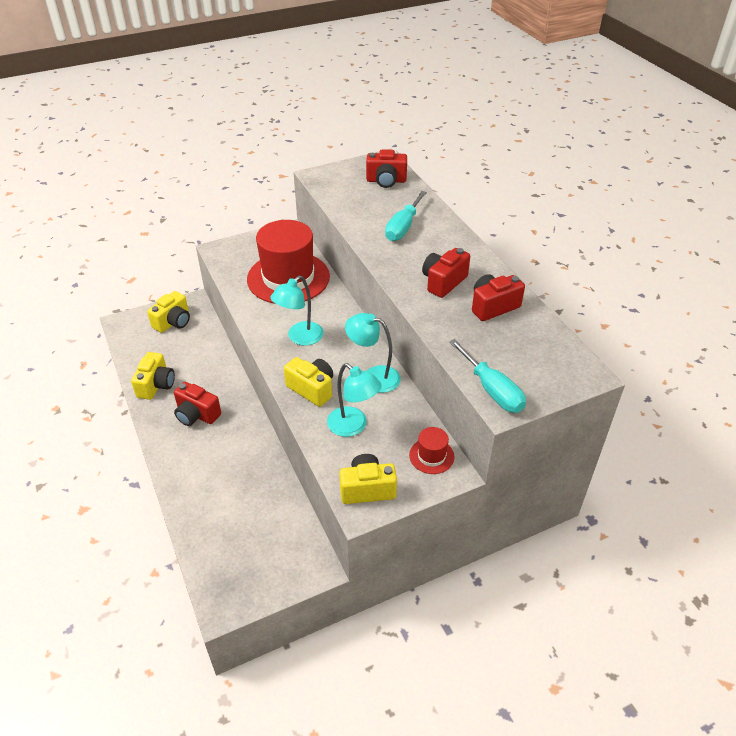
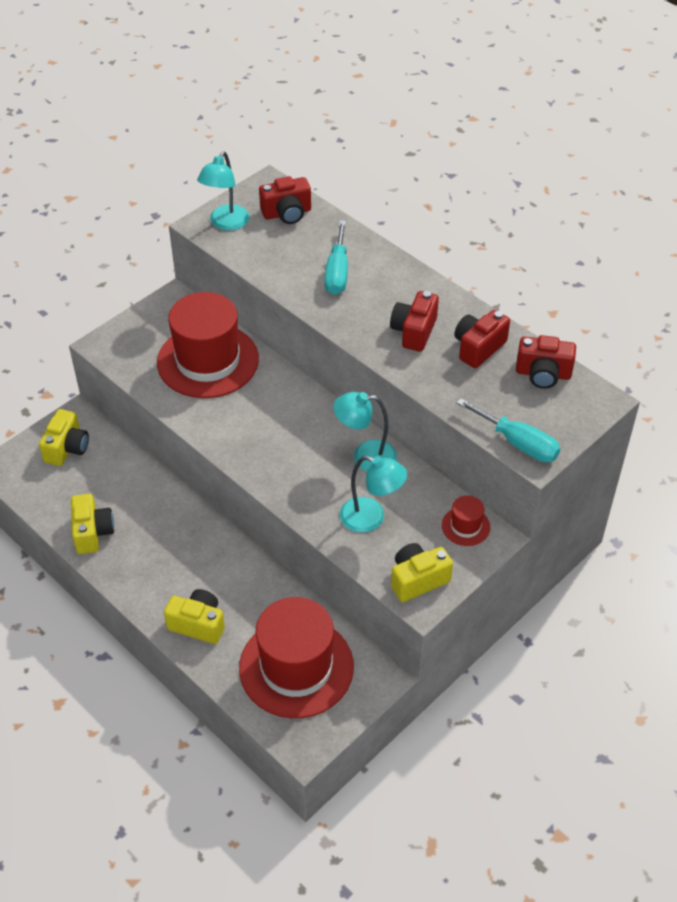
camera: 20 degrees left, 5 degrees up
red camera [174,382,221,426] -> red camera moved to [516,335,576,389]
turquoise lamp [270,276,324,346] -> turquoise lamp moved to [197,151,249,230]
yellow camera [284,357,333,407] -> yellow camera moved to [164,589,225,644]
none -> red hat [239,597,354,718]

